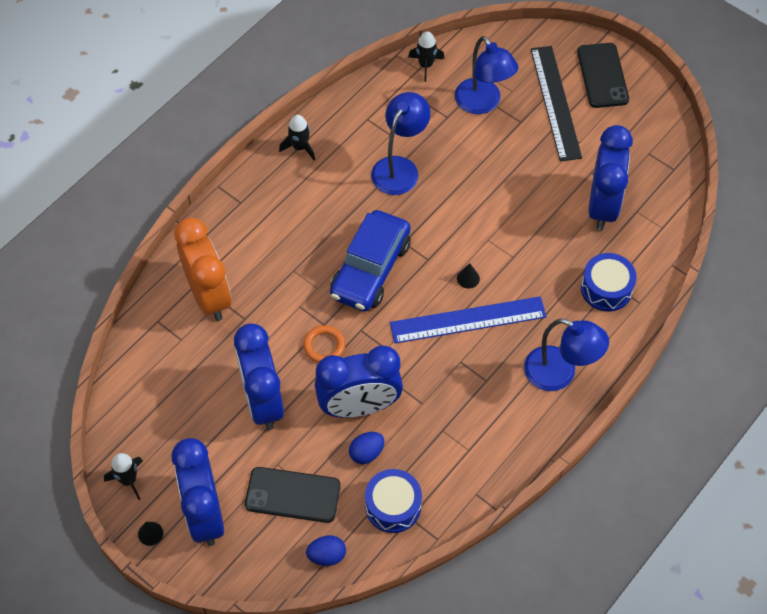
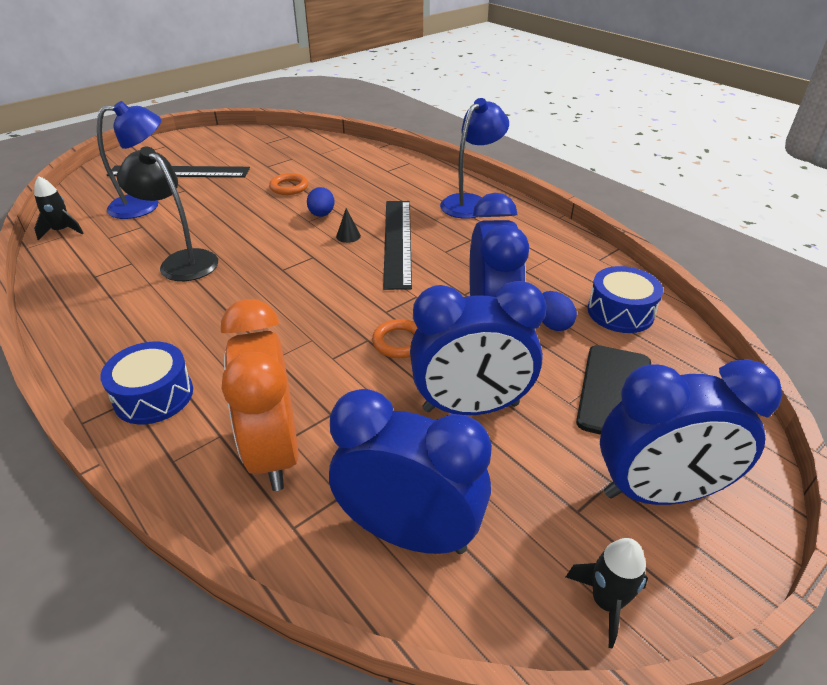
camera: 80 degrees left, 20 degrees down
black cone [138,522,163,546] -> none
orange clock [174,218,231,321] -> orange clock turned 90 degrees counterclockwise [221,299,299,491]
black rocket [279,115,315,160] -> none
blue egg [306,535,346,566] -> blue egg moved to [307,187,335,217]
blue car [330,210,411,311] -> none
blue lamp [371,92,431,195] -> black lamp [117,147,218,281]
blue ruler [390,296,547,343] -> black ruler [383,201,412,290]
black phone [577,43,629,108] -> none
blue drum [581,253,637,311] -> blue drum moved to [100,342,193,424]
blue clock [588,125,633,230] -> blue clock moved to [329,389,492,554]
none -> orange ring [269,173,308,195]

